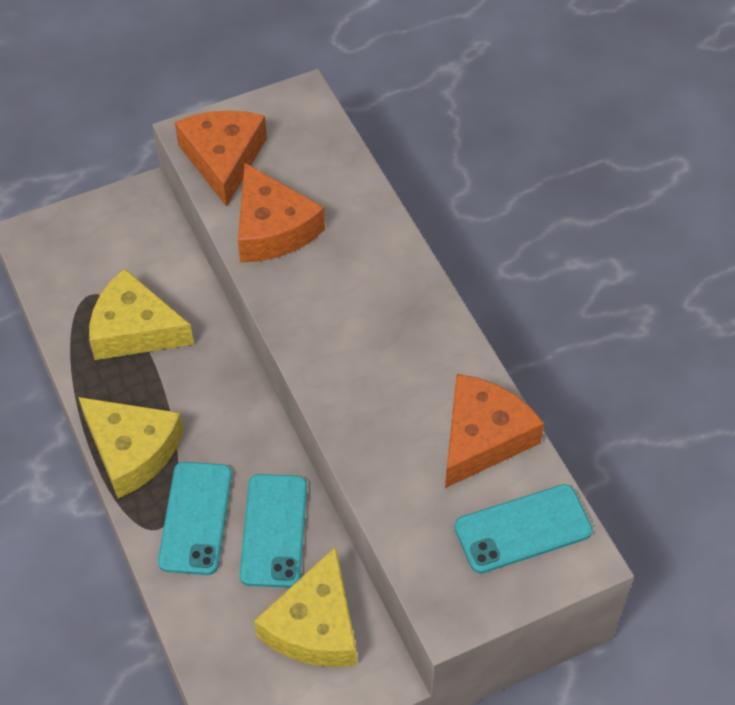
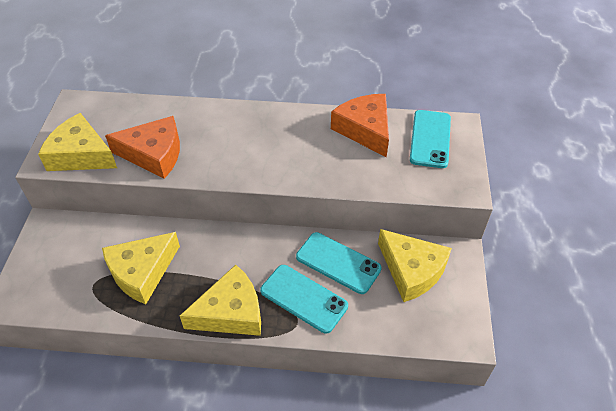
camera: 60 degrees left, 5 degrees down
orange cheese [175,110,267,207] -> yellow cheese [38,113,117,171]

